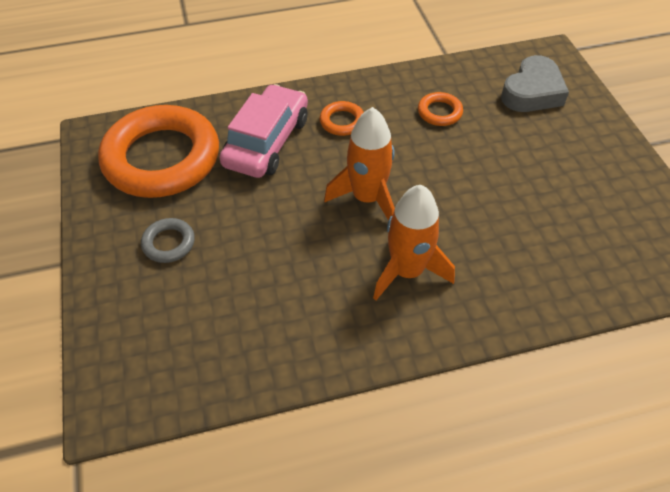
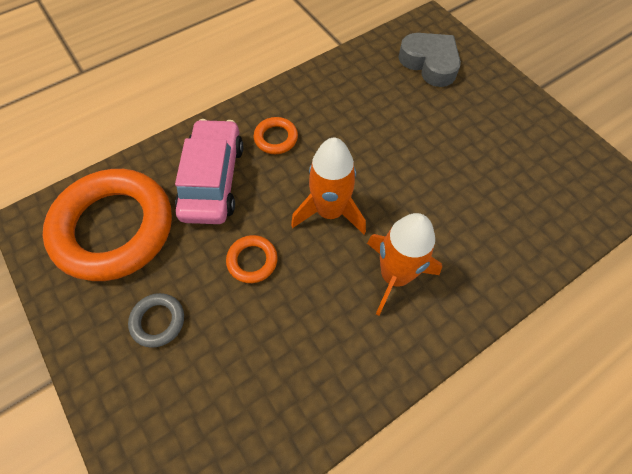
camera: 20 degrees left, 10 degrees up
orange ring [418,92,463,126] -> orange ring moved to [226,235,278,283]
grey heart [501,55,569,112] -> grey heart turned 60 degrees counterclockwise [398,33,461,87]

